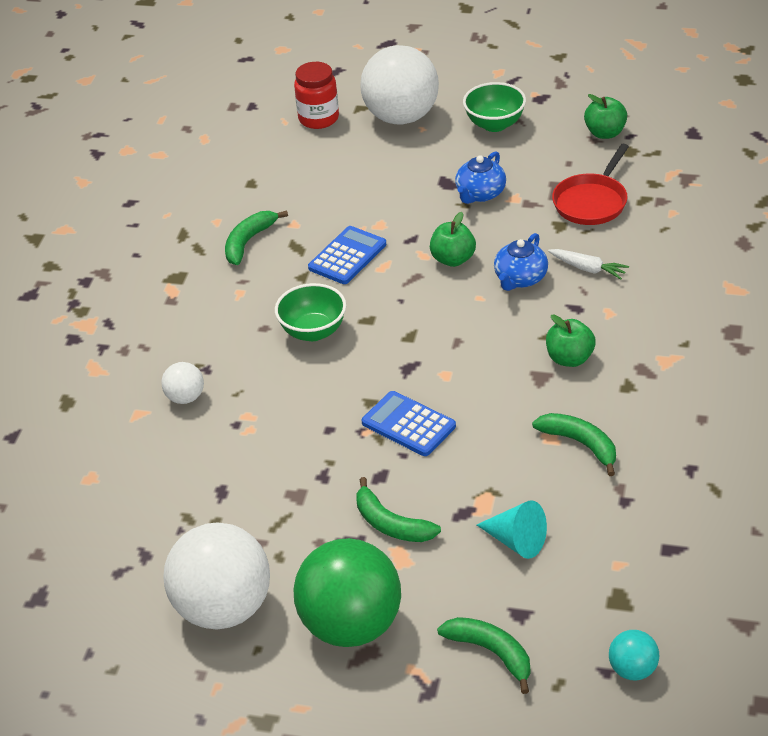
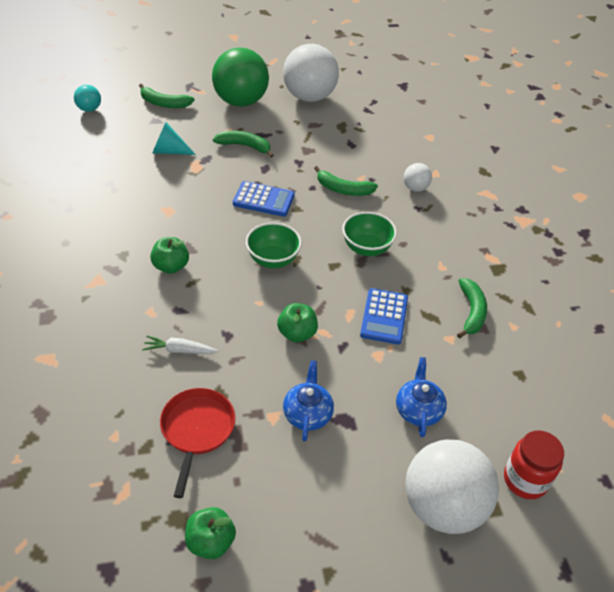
camera: 150 degrees right, 5 degrees up
green bowl [463,82,526,132] -> green bowl moved to [246,222,302,268]
blue teapot [494,233,548,291] -> blue teapot moved to [396,357,447,437]
green banana [532,413,616,476] -> green banana moved to [314,166,378,196]

